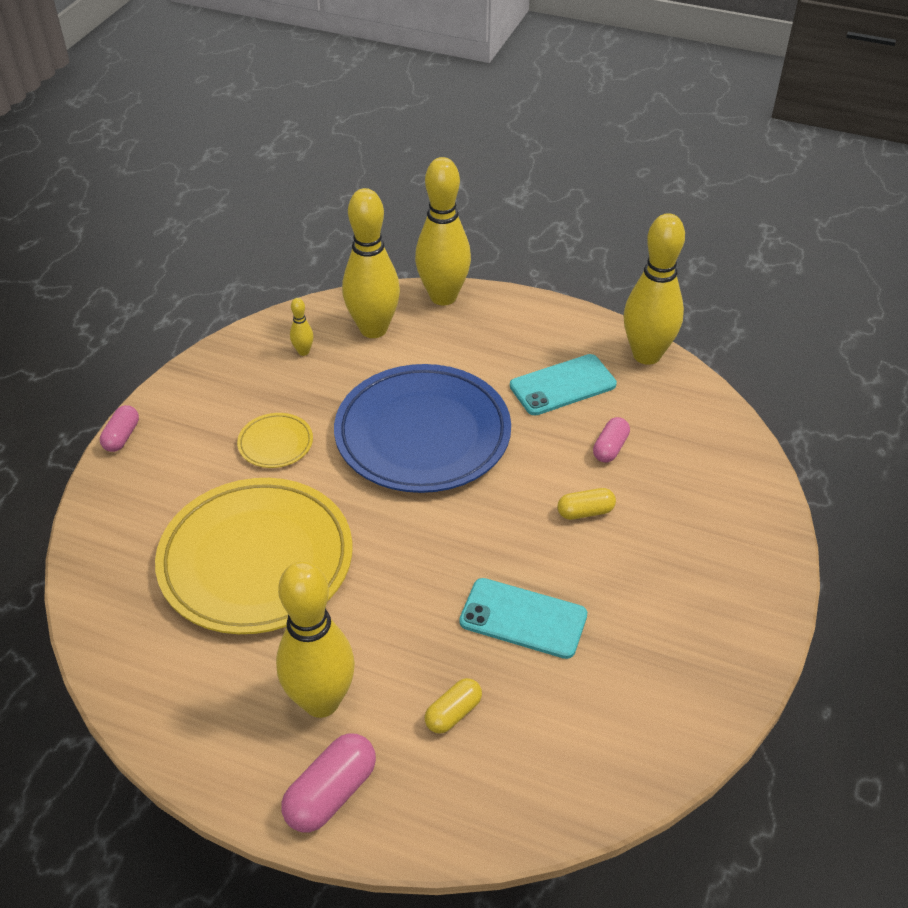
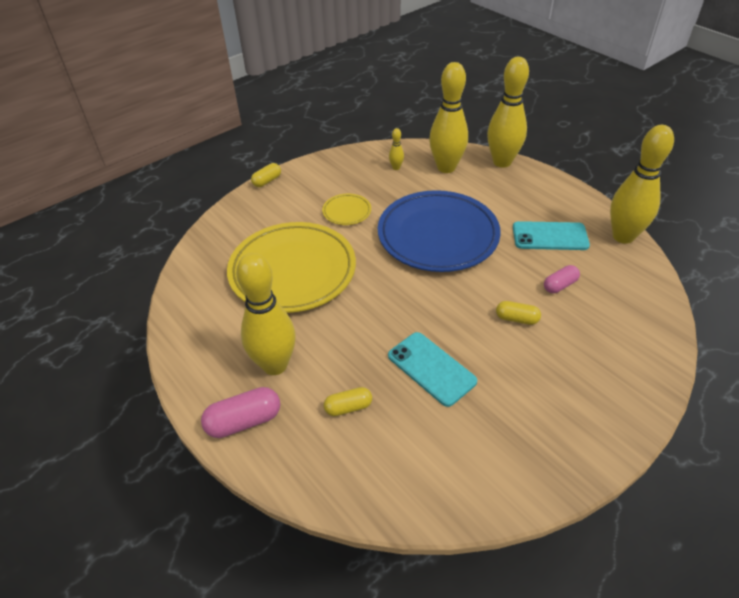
camera: 30 degrees right, 0 degrees up
pink capsule [100,405,139,452] -> yellow capsule [251,163,281,187]

